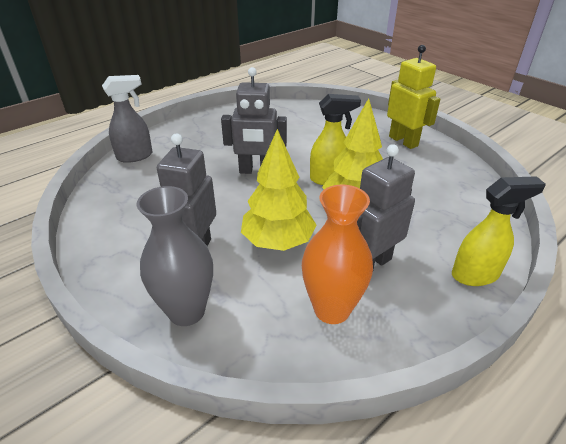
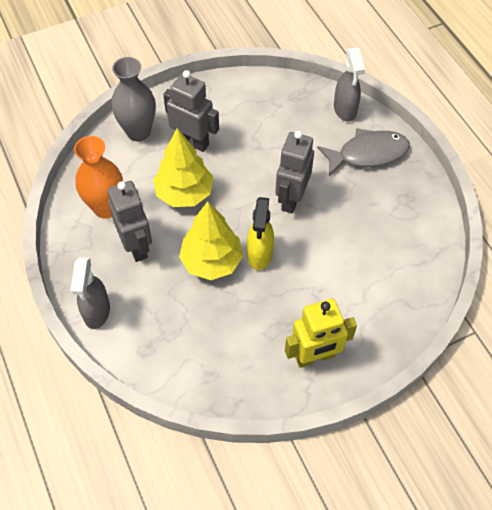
camera: 105 degrees right, 20 degrees up
yellow spray bottle [452,176,546,286] -> grey spray bottle [71,257,110,329]
none -> grey fish [317,128,410,176]

